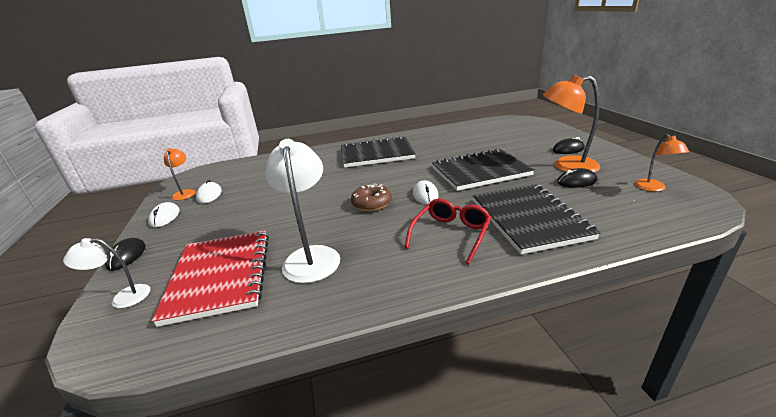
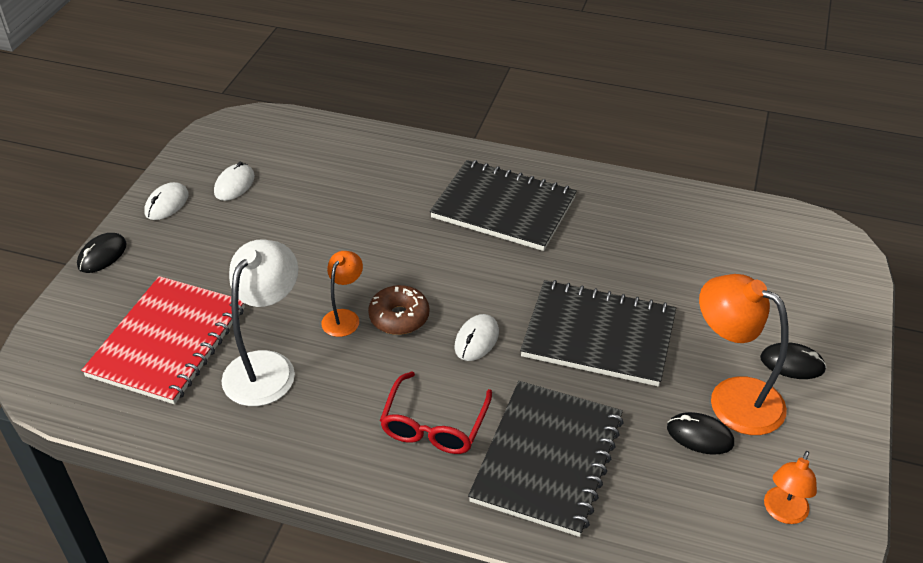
camera: 30 degrees right, 15 degrees up
white lamp [63,238,150,308] -> none
orange lamp [164,148,196,200] -> orange lamp moved to [321,251,363,337]
red glasses [405,199,491,264] -> red glasses turned 135 degrees clockwise [380,371,492,454]

